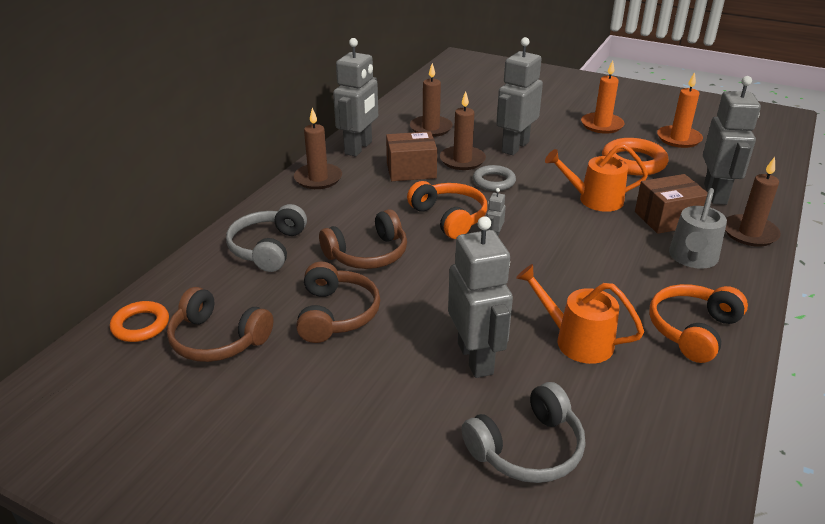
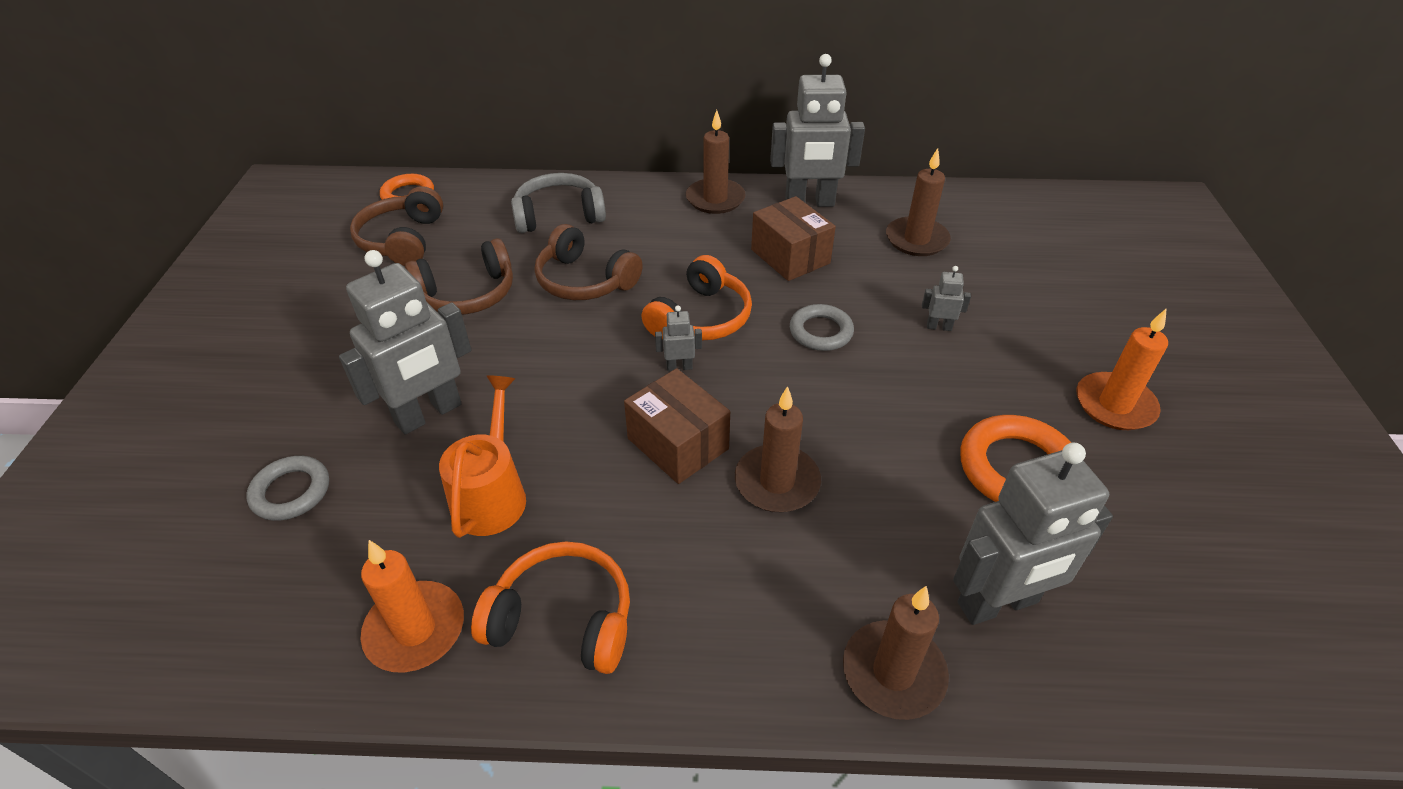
camera: 65 degrees right, 10 degrees up
brown candle [440,91,486,170] -> brown candle moved to [735,386,821,512]
grey headphones [462,382,585,483] -> grey ring [246,456,329,521]
grey robot [496,37,543,155] -> grey robot [922,266,971,331], size x0.42
orange watering can [545,144,648,212] -> none
brown box [635,174,708,234] -> brown box moved to [624,368,730,484]
orange candle [657,72,703,148] -> orange candle moved to [360,540,464,673]
grey watering can [669,188,727,269] -> none

